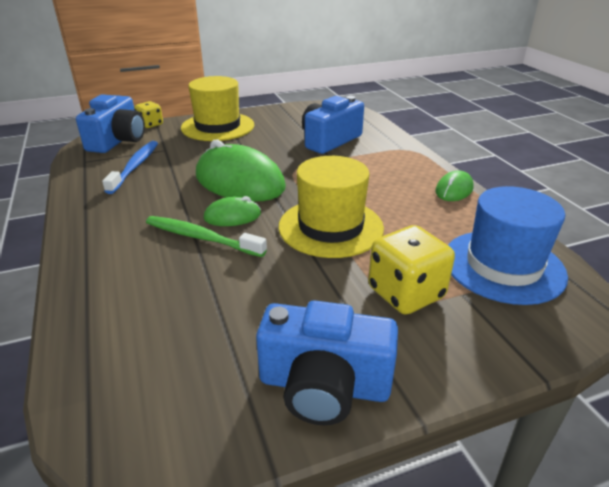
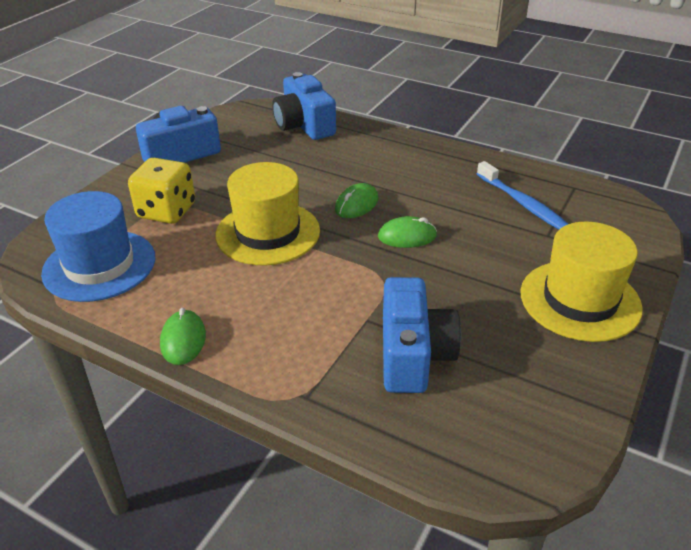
camera: 140 degrees right, 5 degrees up
blue camera [76,94,145,153] -> blue camera moved to [272,72,336,140]
yellow dice [134,101,163,128] -> none
green toothbrush [146,216,267,257] -> none
green mouse [196,140,286,202] -> green mouse [378,216,437,248], size x0.49

